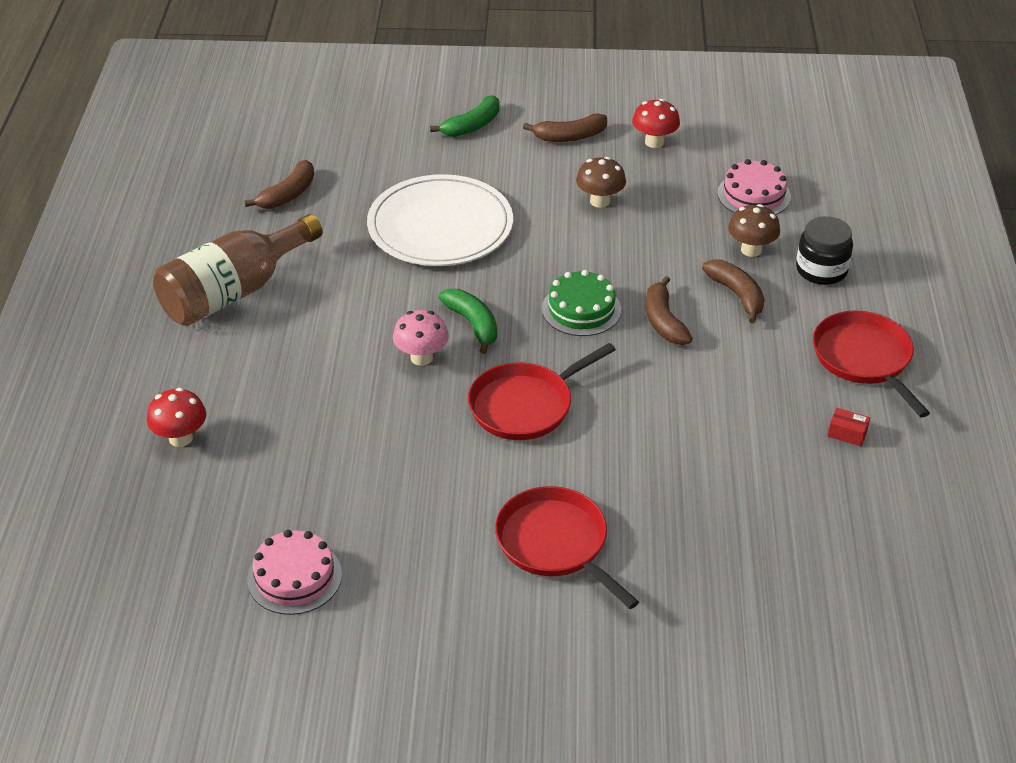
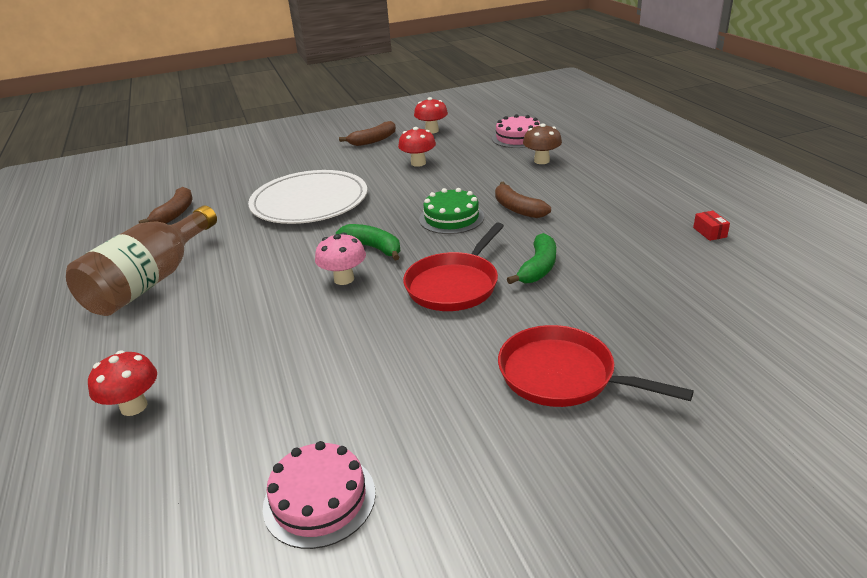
camera: 20 degrees left, 10 degrees down
green banana [430,95,500,137] -> green banana moved to [507,233,556,284]
brown mushroom [576,157,626,208] -> red mushroom [398,127,436,167]
brown banana [702,260,765,323] -> none
black jar [796,216,853,285] -> none
red pan [813,310,930,418] -> none
red box [828,408,870,446] -> red box turned 75 degrees clockwise [693,211,730,241]

